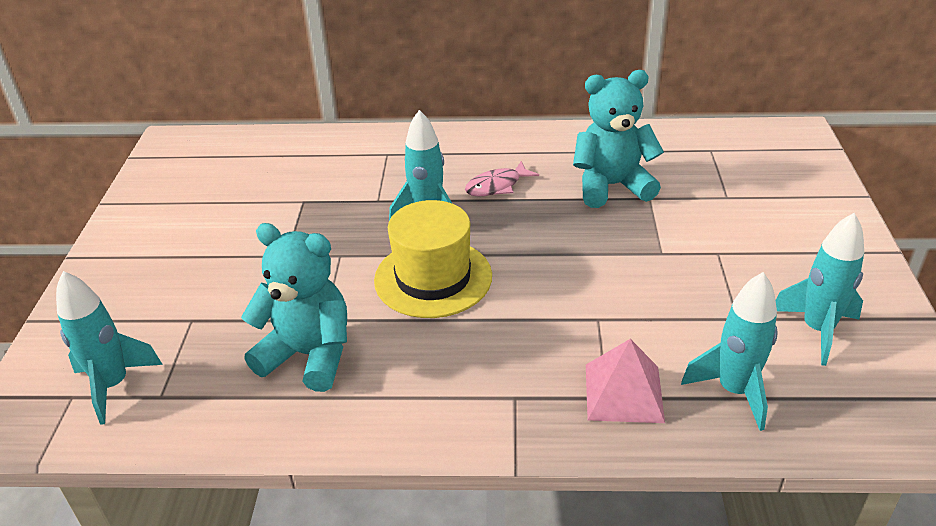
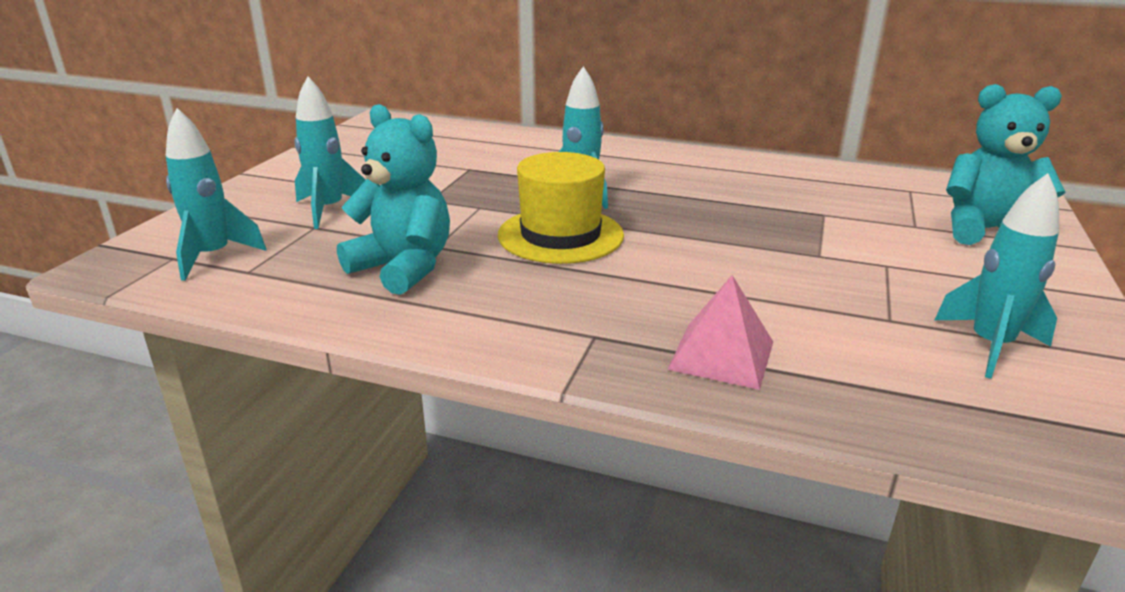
camera: 15 degrees right, 10 degrees down
pink fish [465,161,539,196] -> none
turquoise teddy bear [573,70,664,208] -> turquoise teddy bear moved to [946,84,1066,245]
turquoise rocket [681,272,778,431] -> turquoise rocket moved to [294,77,366,229]

